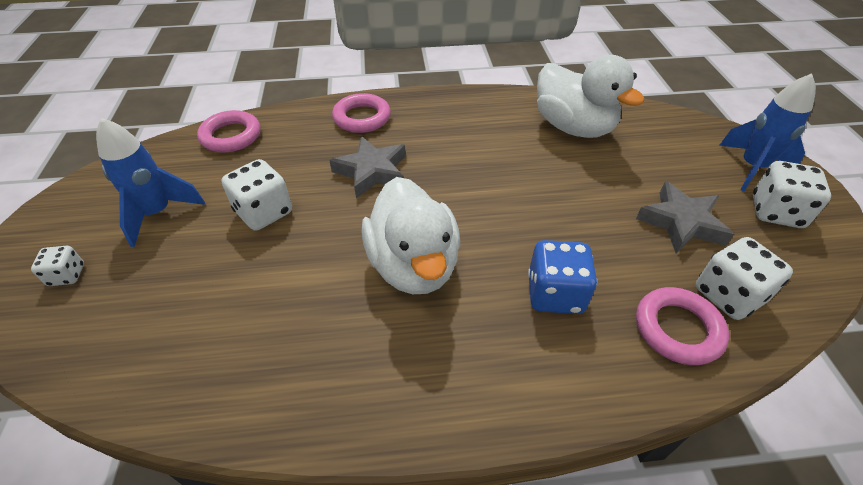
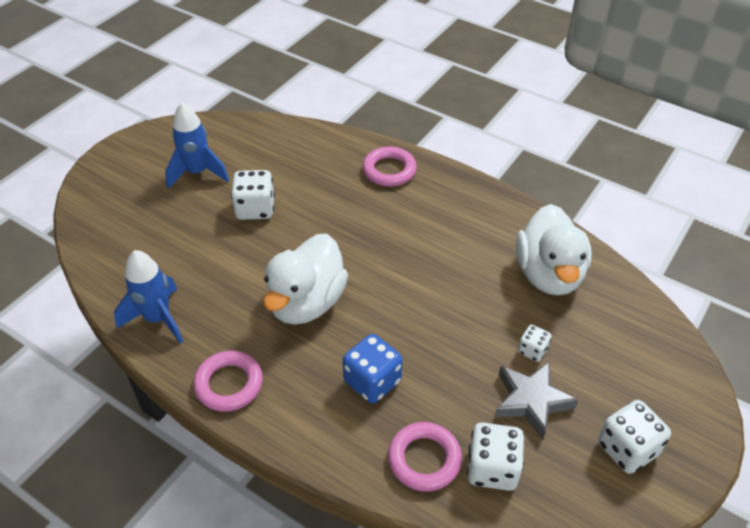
camera: 40 degrees right, 0 degrees up
white dice [31,246,84,286] -> white dice moved to [518,325,552,362]
pink ring [197,110,260,152] -> pink ring moved to [193,351,263,412]
grey star [329,136,405,198] -> none
blue rocket [719,74,816,191] -> blue rocket moved to [114,250,184,344]

